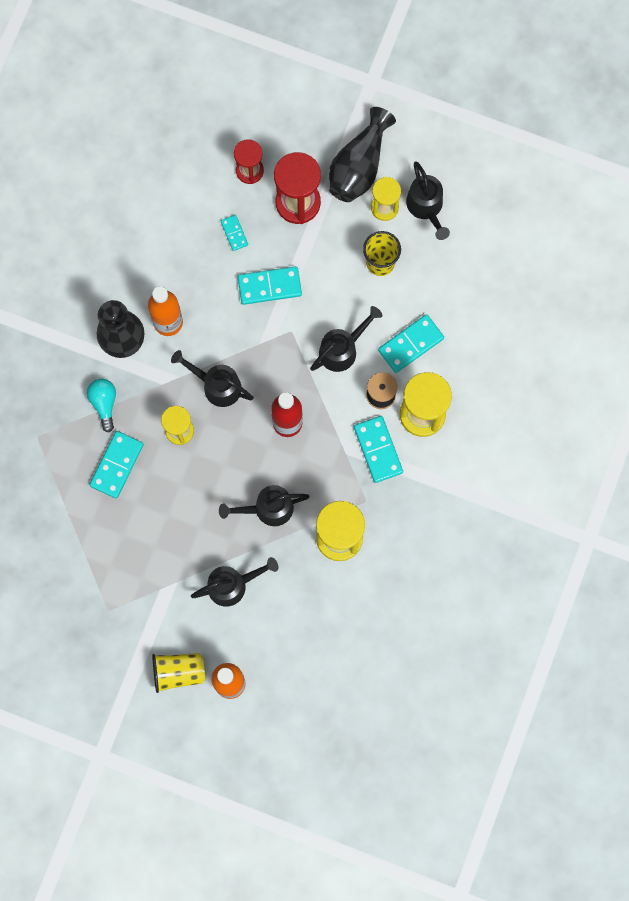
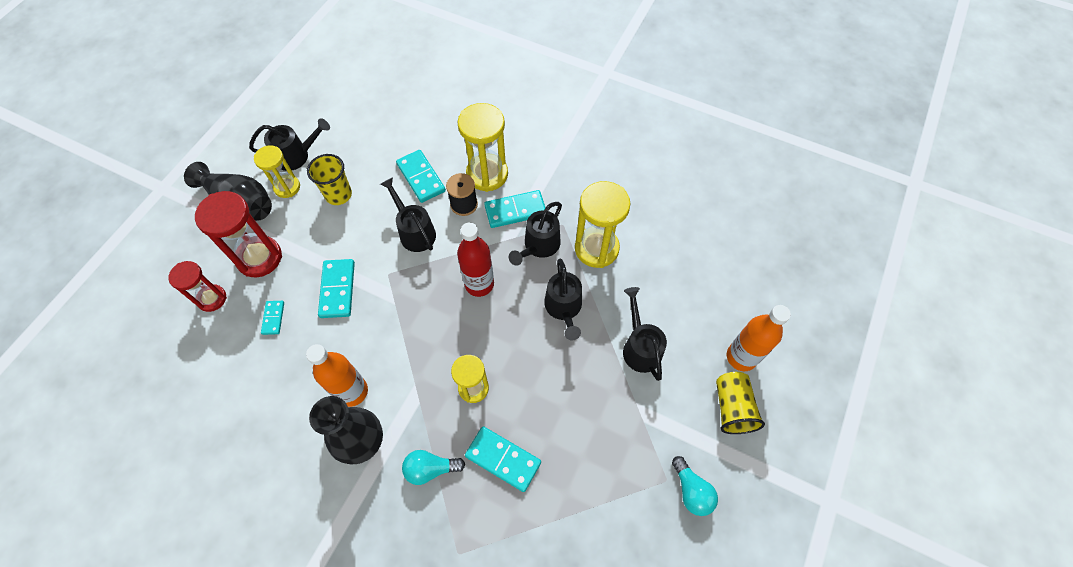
camera: 85 degrees left, 15 degrees down
black watering can [171,350,254,407] -> black watering can moved to [509,202,562,266]
turquoise domino [221,215,248,251] -> turquoise domino turned 75 degrees counterclockwise [261,301,284,335]
none -> turquoise light bulb [672,456,718,516]

